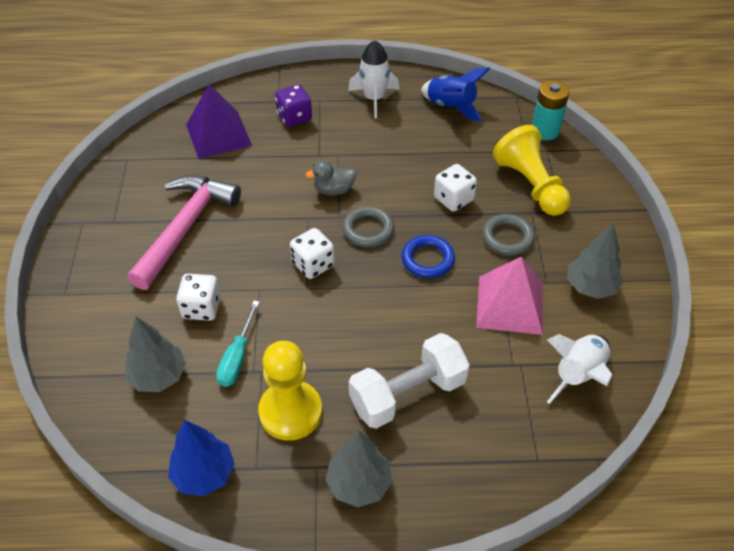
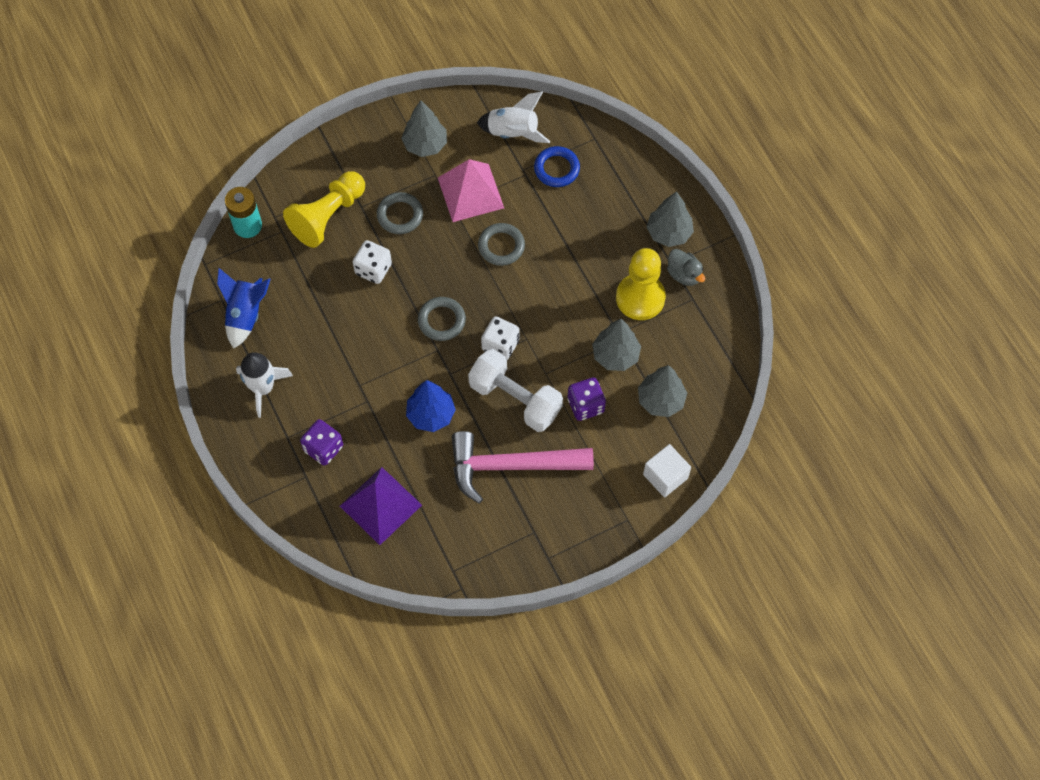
camera: 115 degrees left, 15 degrees up
blue tree [168,420,235,496] -> blue tree moved to [406,380,456,432]
white dice [176,274,221,321] -> purple dice [567,377,606,421]
turquoise screwdriver [216,301,260,387] -> grey tree [592,318,641,371]
grey duck [305,161,356,196] -> grey duck moved to [667,249,705,286]
white dumbbell [349,333,470,429] -> white dumbbell moved to [468,349,563,432]
blue ring [402,235,455,278] -> blue ring moved to [534,146,580,187]
none -> grey ring [478,223,525,266]
none -> white cube [643,444,691,497]

